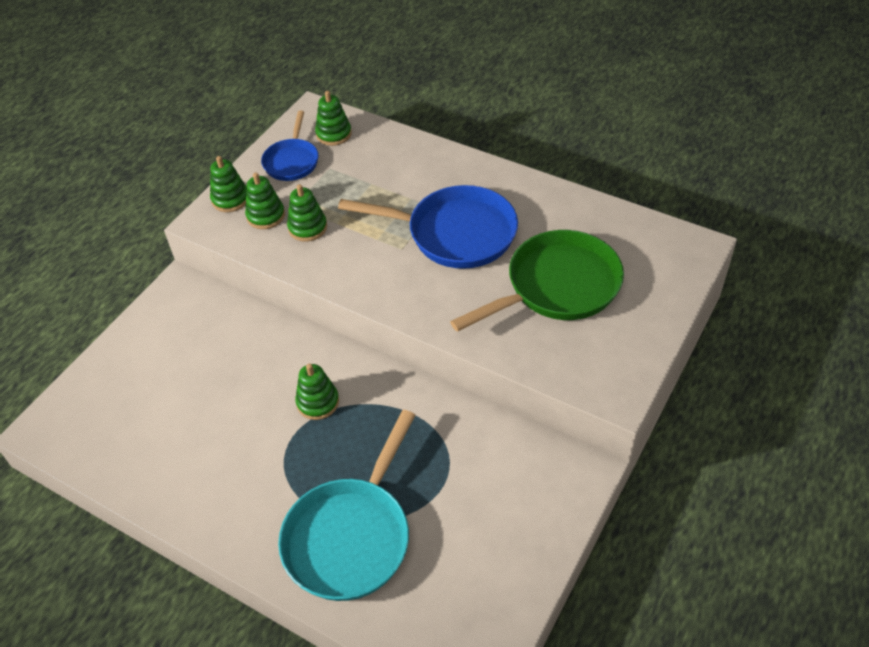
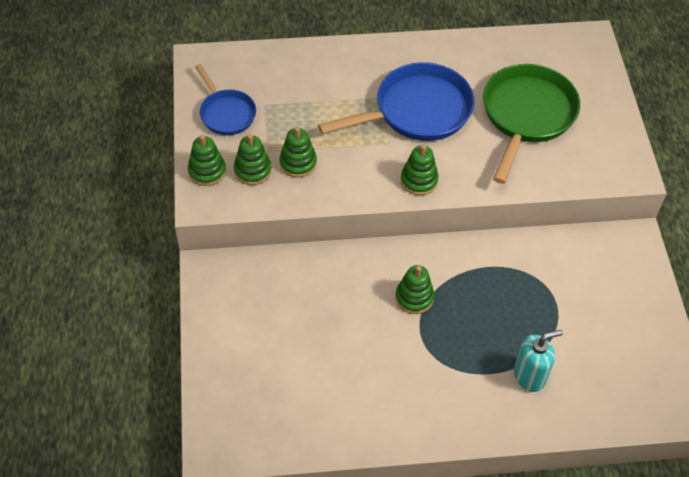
camera: 40 degrees left, 5 degrees up
turquoise pan [278,410,416,601] -> turquoise soap dispenser [514,330,563,392]
green stacking toy [315,91,352,146] -> green stacking toy moved to [401,145,439,196]

